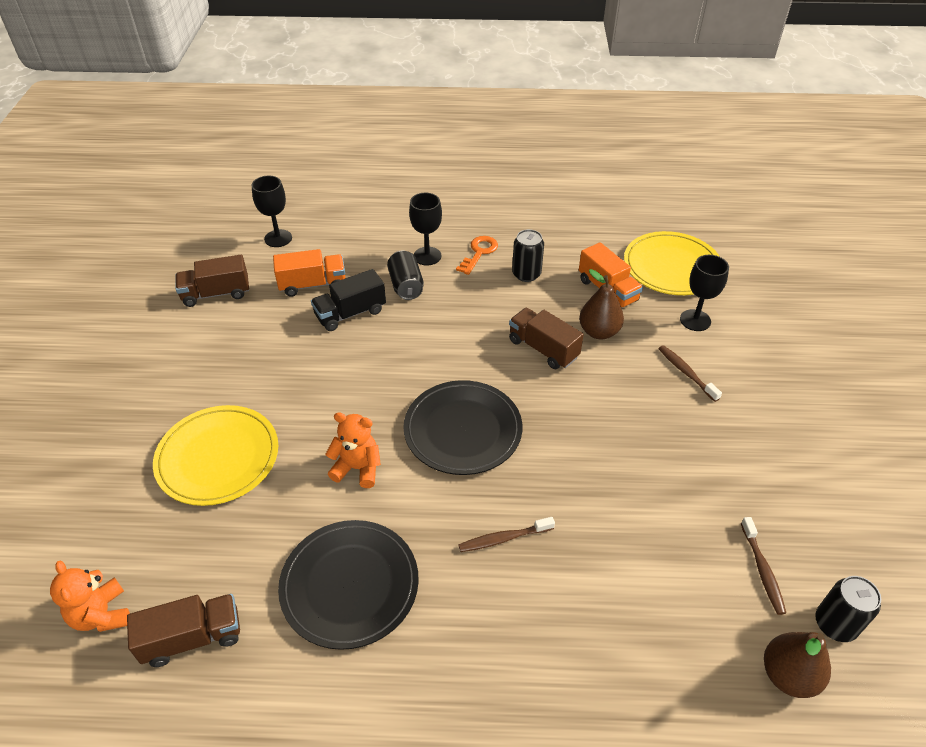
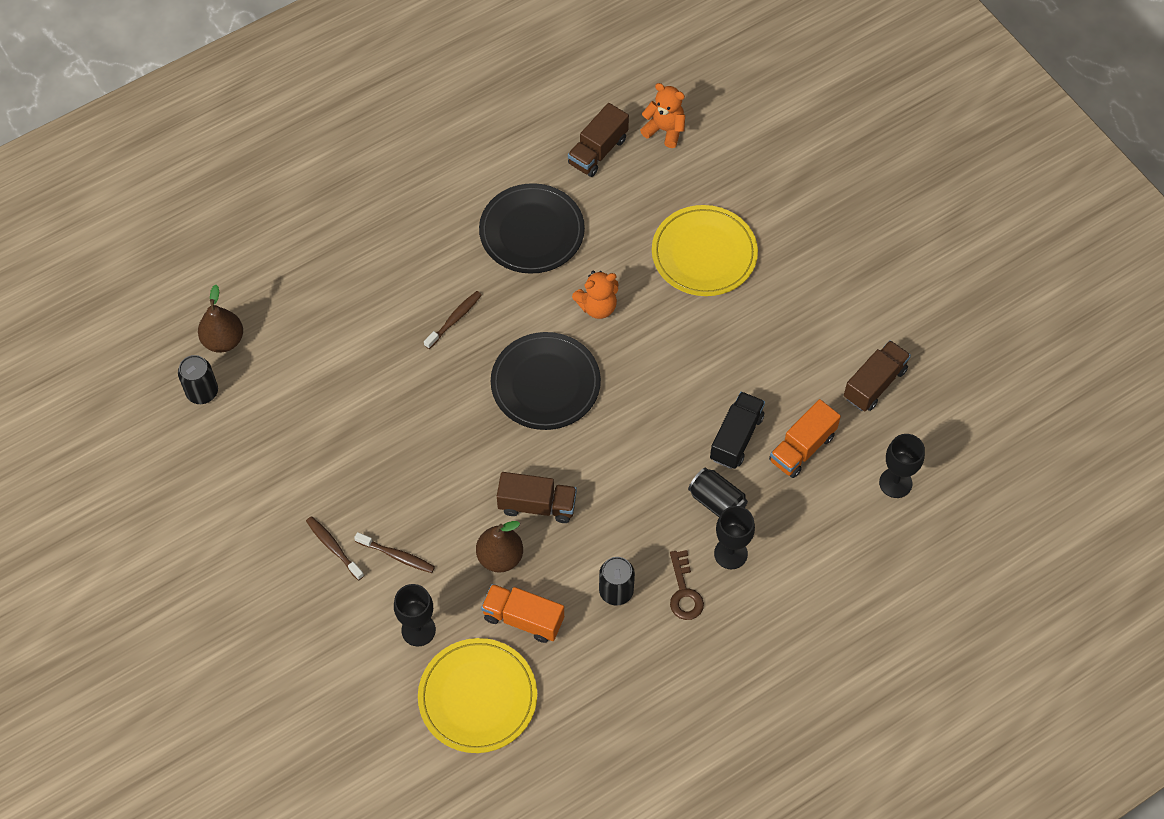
camera: 145 degrees right, 15 degrees up
orange key [456,236,498,275] -> brown key [670,550,704,620]
brown toothbrush [741,517,786,615] -> brown toothbrush moved to [306,516,364,580]

